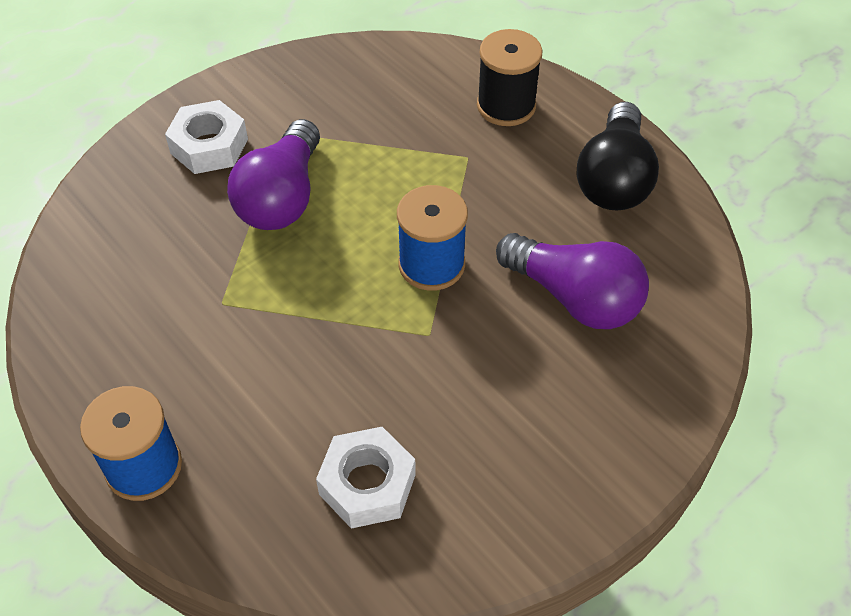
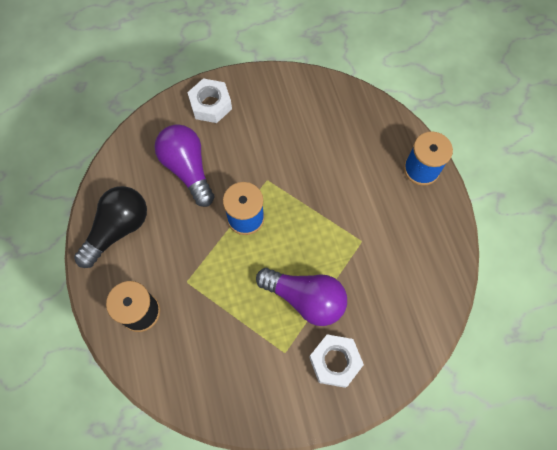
camera: 155 degrees left, 15 degrees up
purple light bulb [227,119,320,230] -> purple light bulb turned 75 degrees clockwise [256,268,347,326]
white nut [316,427,416,529] -> white nut moved to [187,78,232,123]

